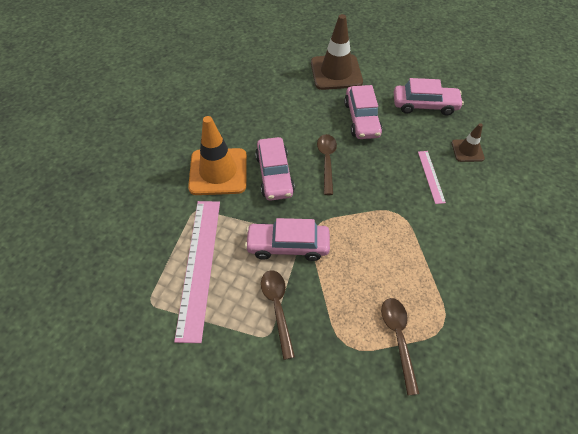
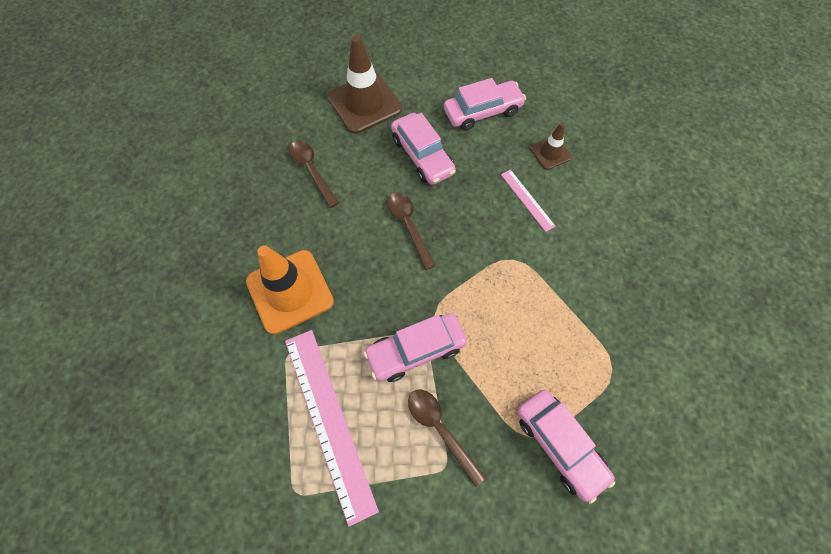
camera: 25 degrees left, 10 degrees up
pink car [255,137,295,201] -> pink car moved to [517,390,615,504]
brown spoon [381,298,420,396] -> brown spoon moved to [289,141,339,208]

